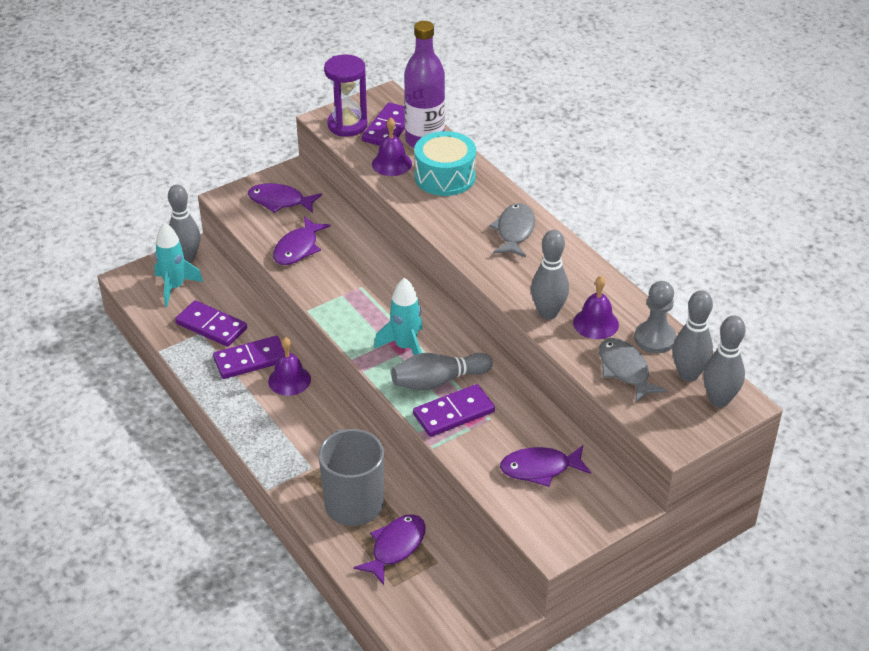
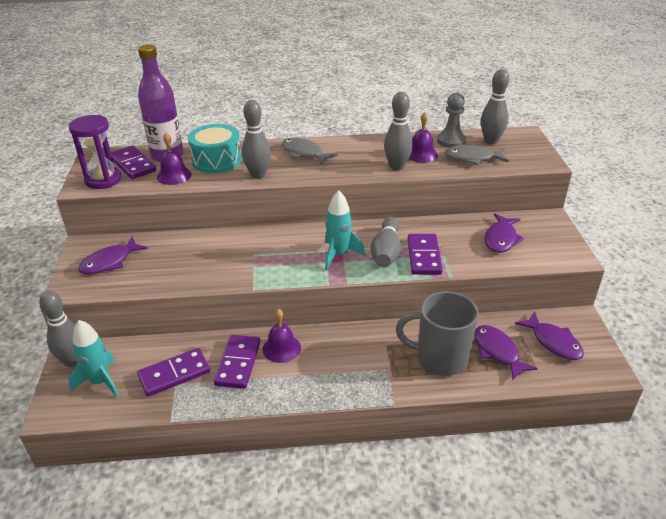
camera: 60 degrees left, 5 degrees down
purple fish [273,216,331,265] -> purple fish moved to [515,312,584,360]
grey bowling pin [703,315,746,407] -> grey bowling pin moved to [242,100,271,179]

